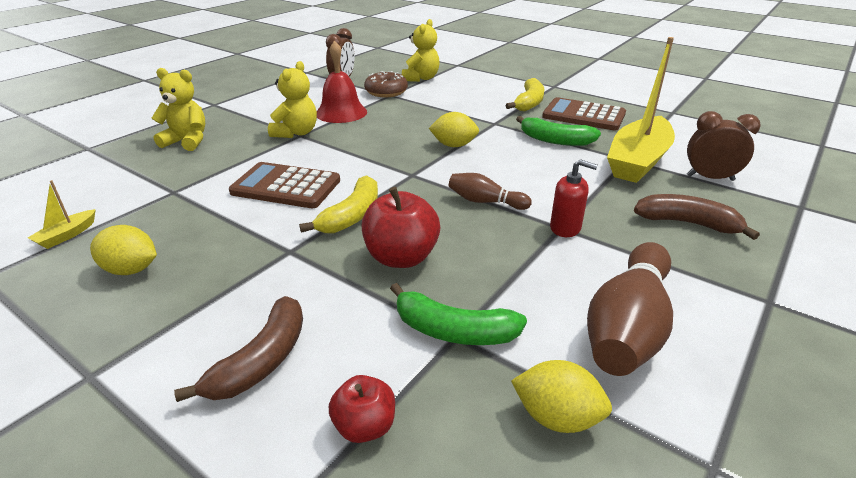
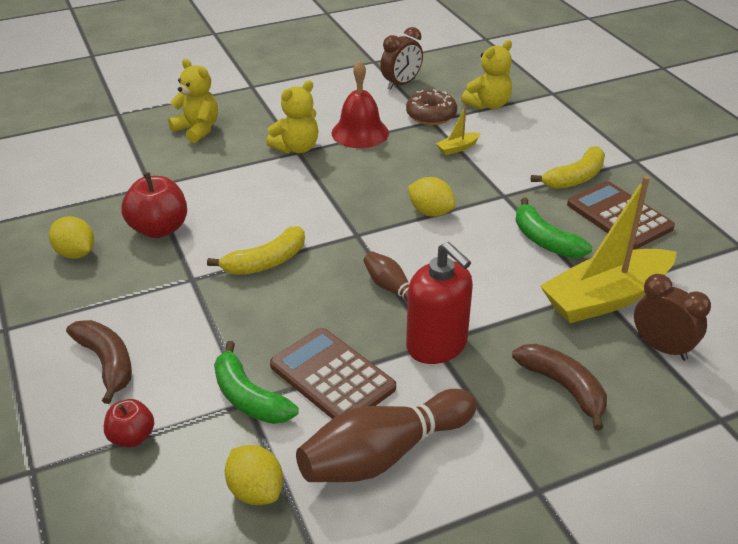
camera: 30 degrees right, 5 degrees up
yellow boat [28,180,96,249] -> yellow boat moved to [436,106,481,155]
brown banana [174,296,303,402] -> brown banana turned 90 degrees counterclockwise [66,320,132,404]
brown calculator [229,162,340,208] -> brown calculator moved to [270,328,396,419]
red apple [362,187,440,268] -> red apple moved to [121,172,187,238]
red soap dispenser [550,159,598,237] -> red soap dispenser [406,242,473,364], size x1.68

